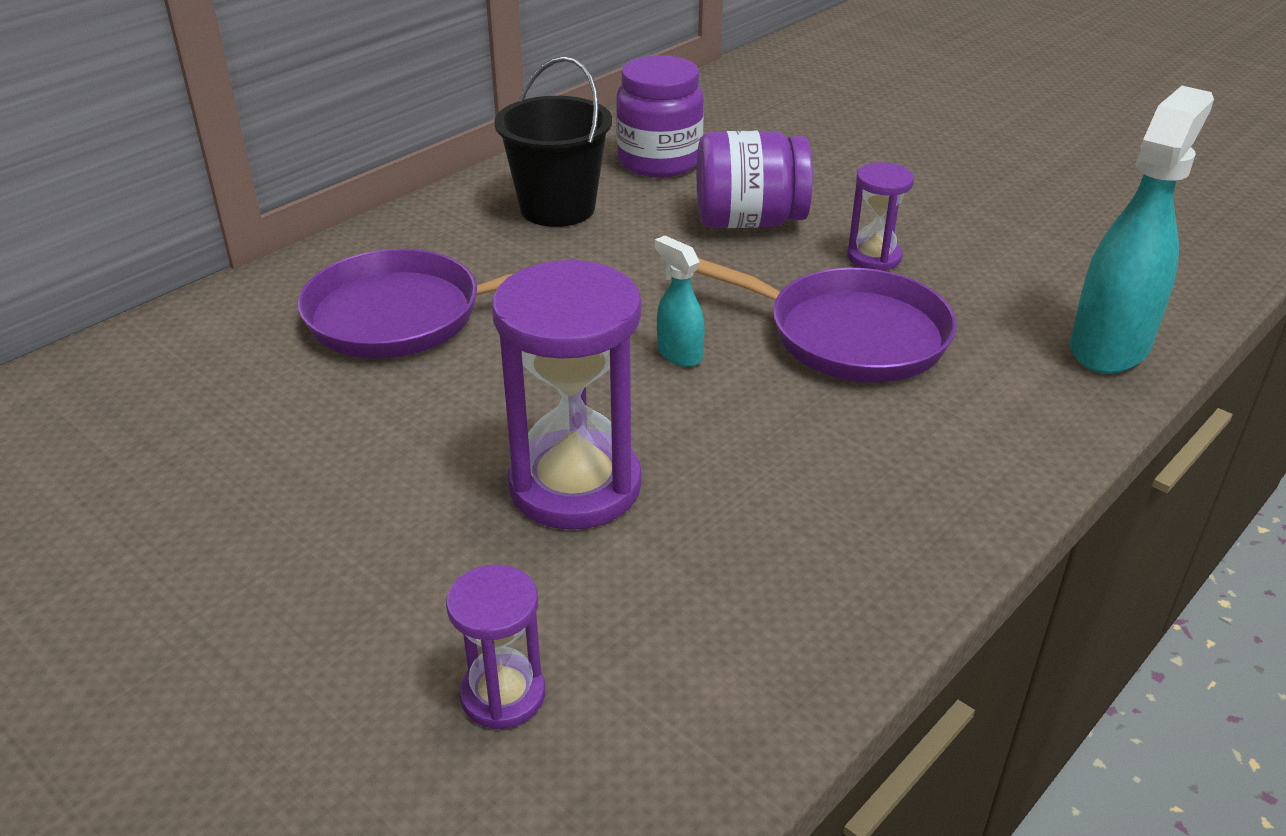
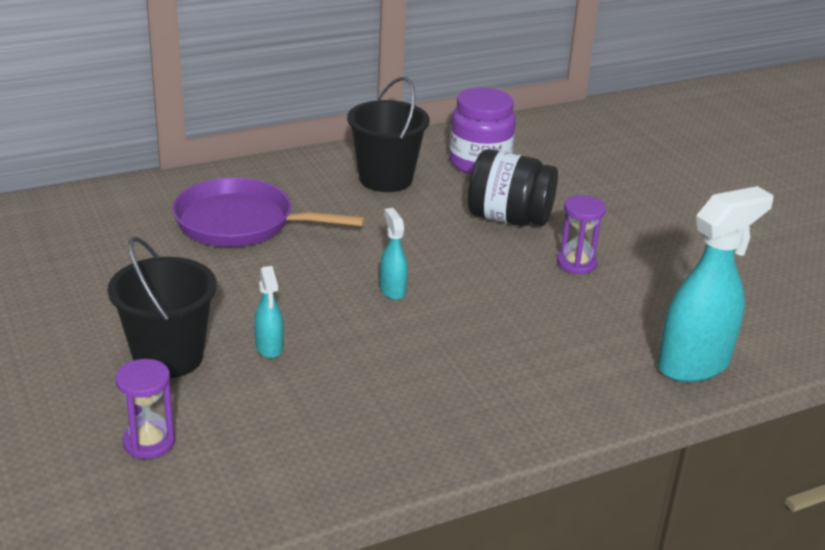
camera: 20 degrees right, 5 degrees down
purple hourglass [492,259,642,530] -> turquoise spray bottle [254,266,284,358]
purple pan [695,258,956,382] -> none
purple jar [697,130,813,228] -> black jar [468,149,558,226]
none -> black bucket [108,237,217,378]

